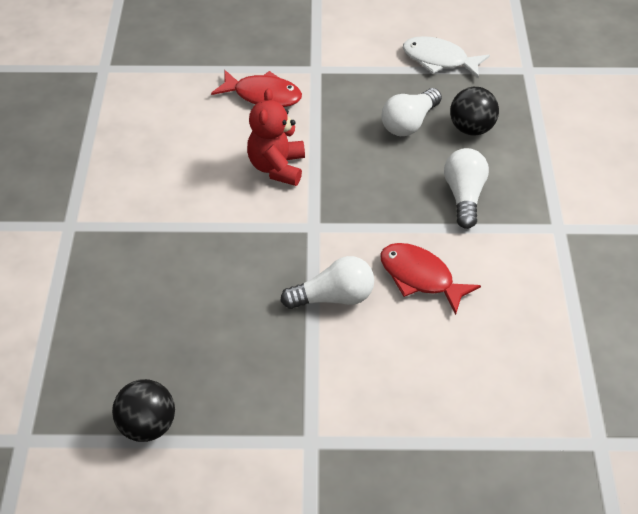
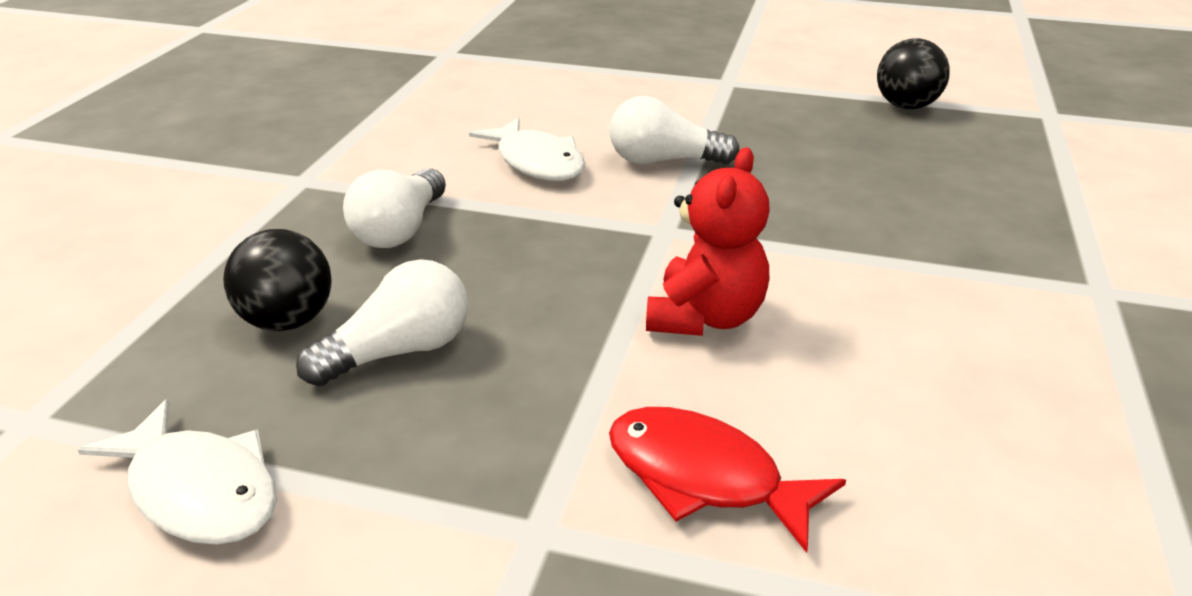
camera: 165 degrees left, 15 degrees down
red fish [380,243,481,315] -> white fish [469,118,585,181]

